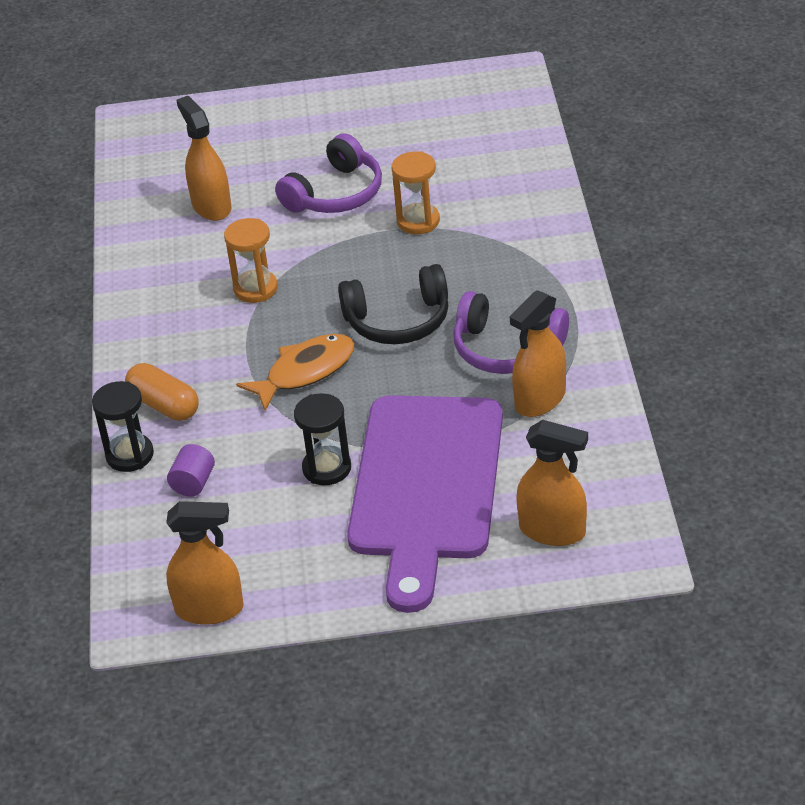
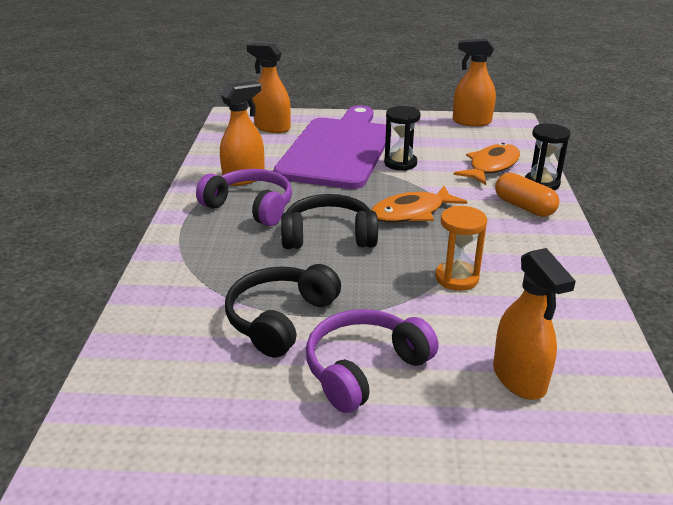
camera: 175 degrees left, 10 degrees down
purple cylinder [167,444,215,497] -> orange fish [453,143,520,185]
orange hourglass [392,151,440,234] -> black headphones [225,264,341,357]

